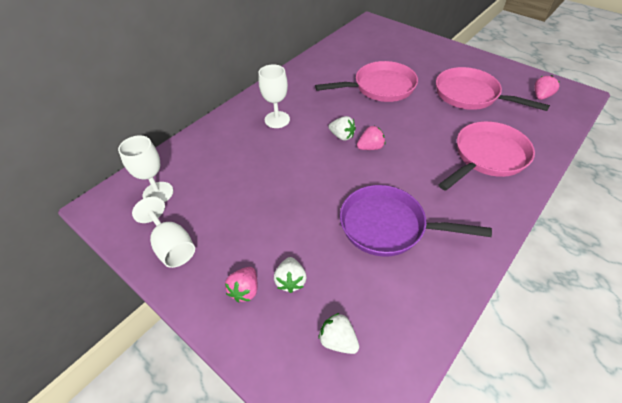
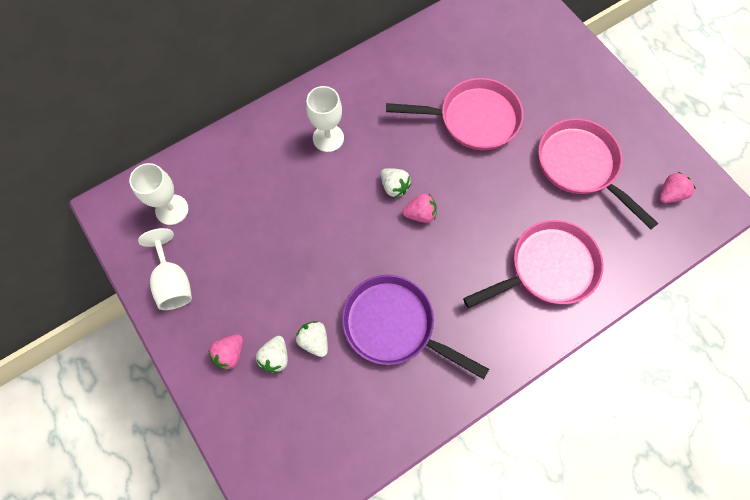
camera: 15 degrees right, 20 degrees up
white strawberry [318,313,359,354] -> white strawberry moved to [296,321,328,357]

